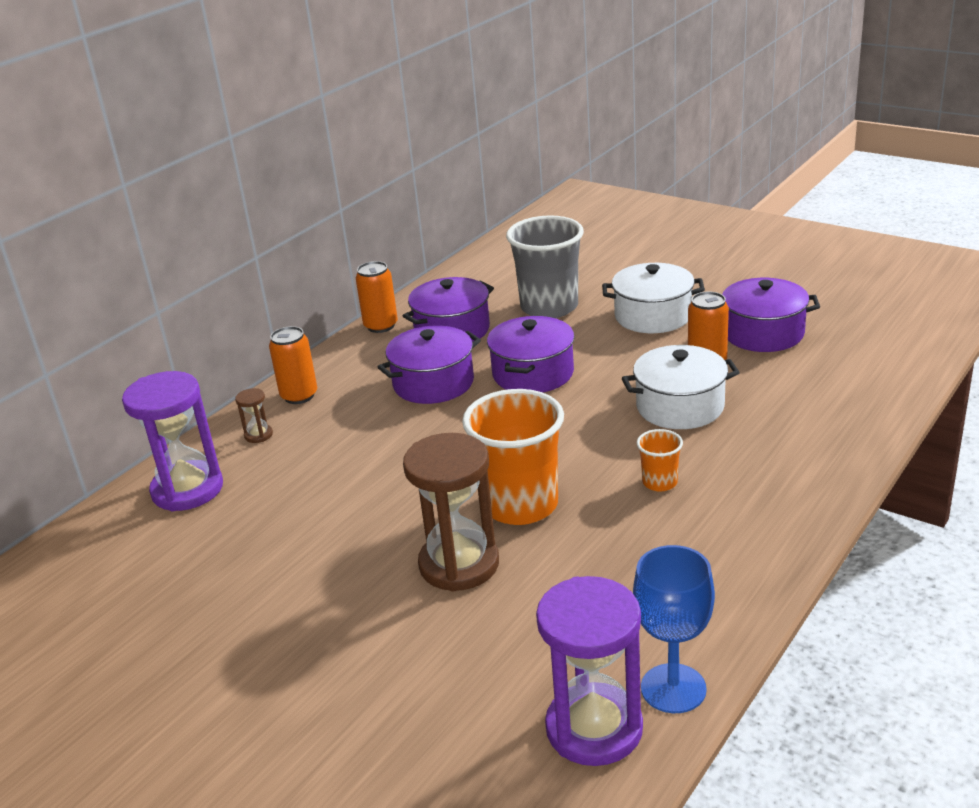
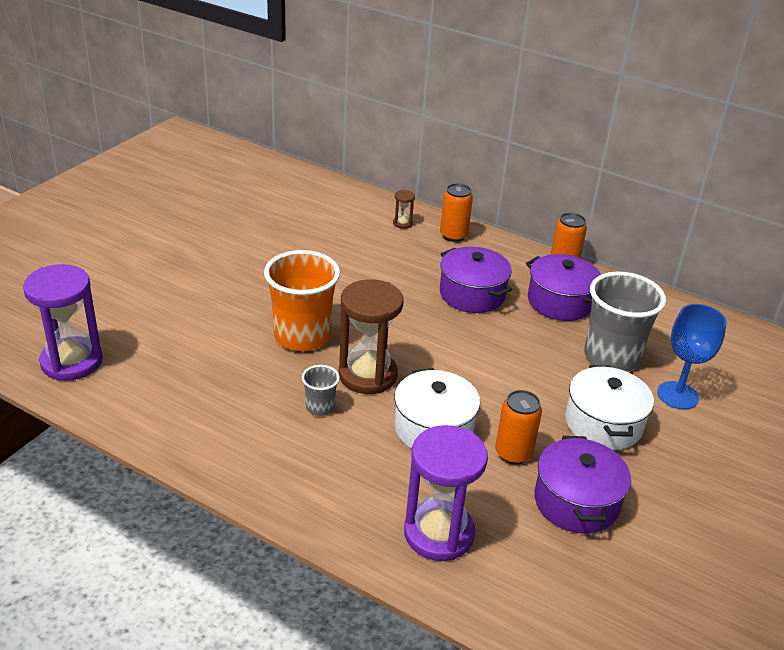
camera: 80 degrees right, 5 degrees up
purple hourglass [122,371,223,511] -> purple hourglass moved to [404,425,488,561]
brown hourglass [403,433,499,591] -> brown hourglass moved to [339,279,404,394]
purple pot [487,316,575,392] -> none
blue goblet [633,545,715,713] -> blue goblet moved to [657,304,727,409]
orange cup [637,429,683,492] -> grey cup [302,365,340,416]

